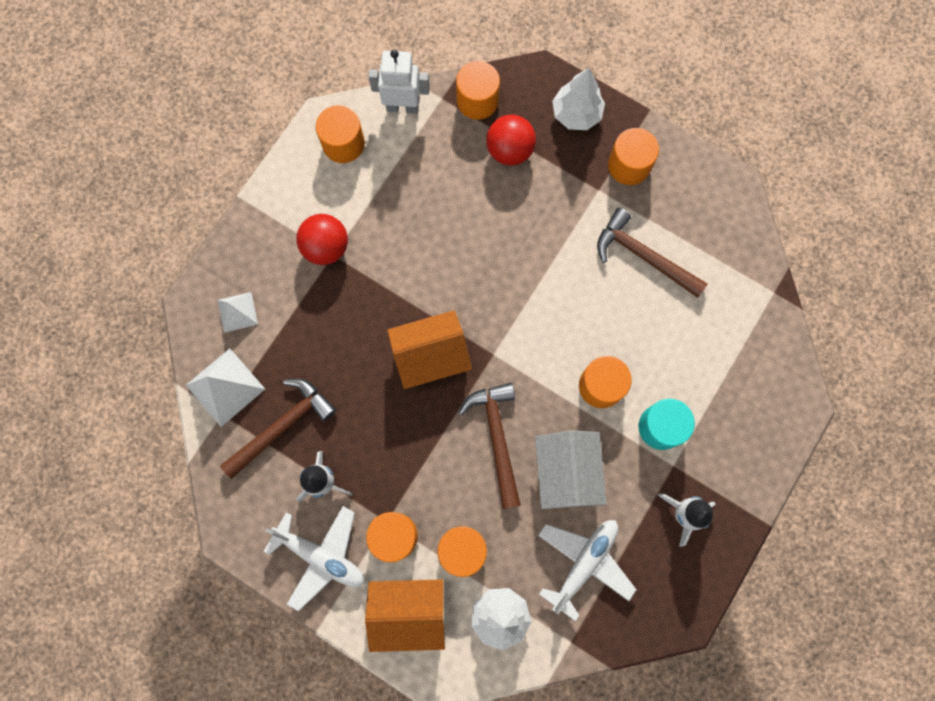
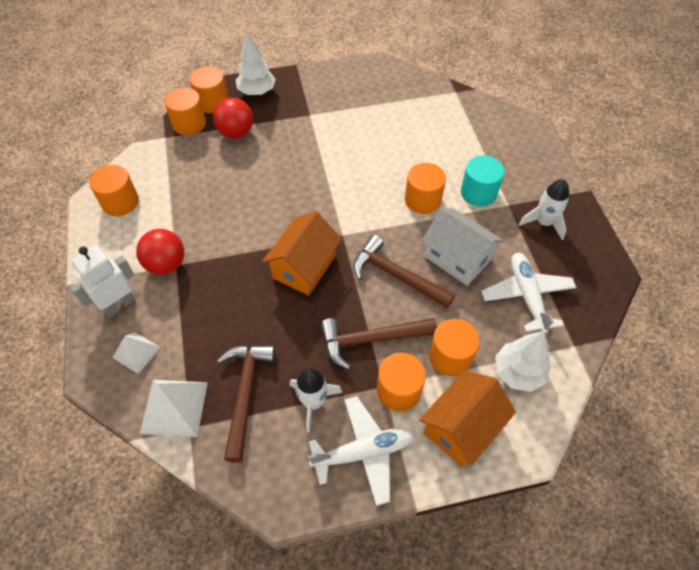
camera: 45 degrees left, 20 degrees down
white robot [368,50,430,113] -> white robot moved to [70,245,135,318]
brown hammer [597,208,707,298] -> brown hammer moved to [321,318,437,370]
orange cylinder [608,128,659,185] -> orange cylinder moved to [189,66,228,113]

